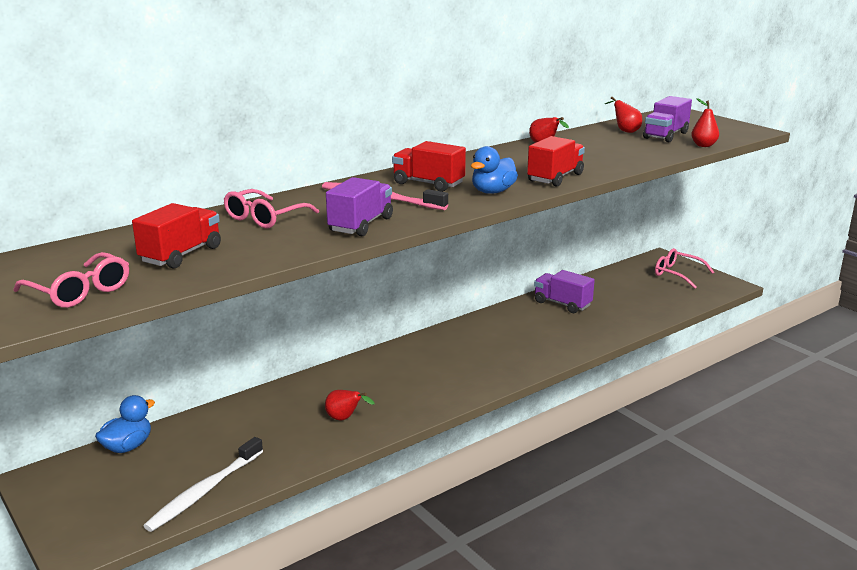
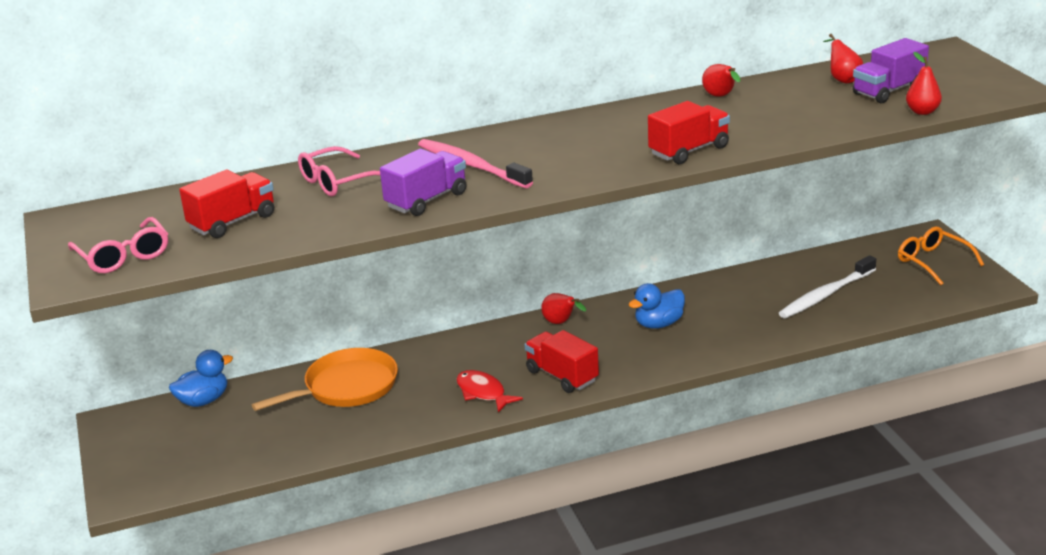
camera: 20 degrees right, 5 degrees up
white toothbrush [143,437,263,532] -> white toothbrush moved to [779,255,876,318]
red pear [325,390,374,420] -> red pear moved to [541,293,586,324]
red truck [392,141,466,192] -> red truck moved to [524,330,599,393]
blue duck [471,146,518,194] -> blue duck moved to [628,283,685,329]
purple truck [534,270,595,313] -> none
pink glasses [655,248,714,289] -> orange glasses [898,226,984,285]
none -> orange pan [252,348,398,411]
none -> red fish [456,370,523,413]

